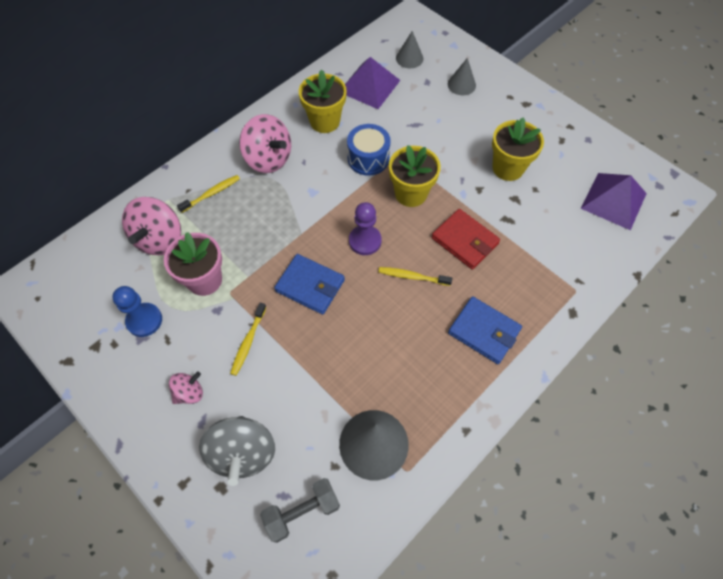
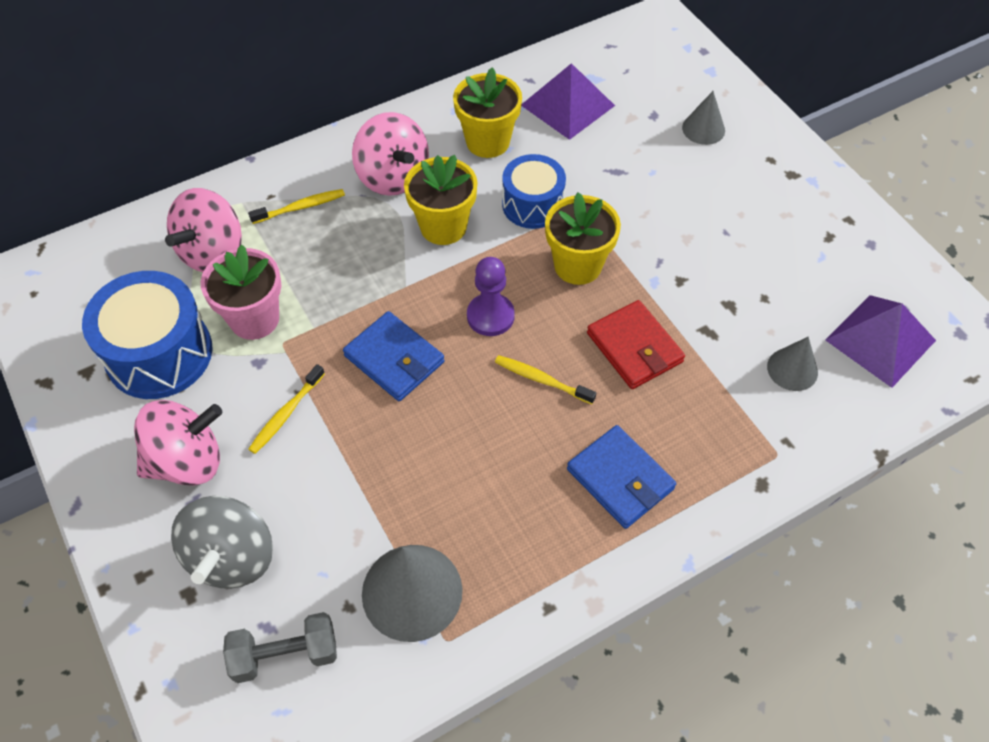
camera: 15 degrees right, 5 degrees down
blue pawn [112,286,162,337] -> blue drum [82,271,212,399]
pink spinning top [169,371,203,404] -> pink spinning top [134,400,222,486], size x1.86
grey cone [396,31,423,68] -> grey cone moved to [767,337,818,391]
yellow flower pot [492,118,544,181] -> yellow flower pot moved to [404,155,478,245]

